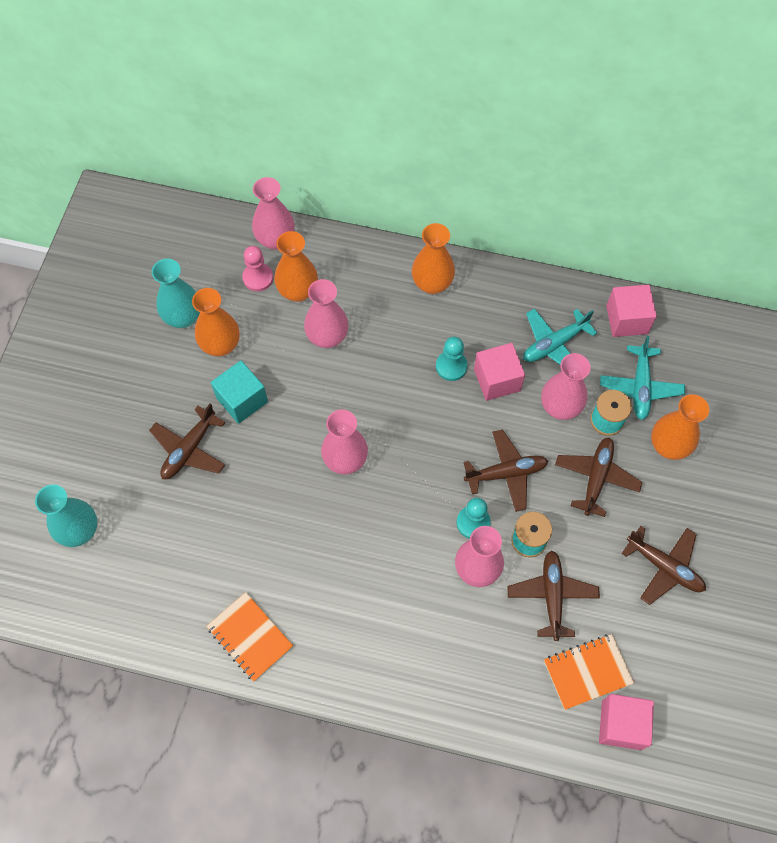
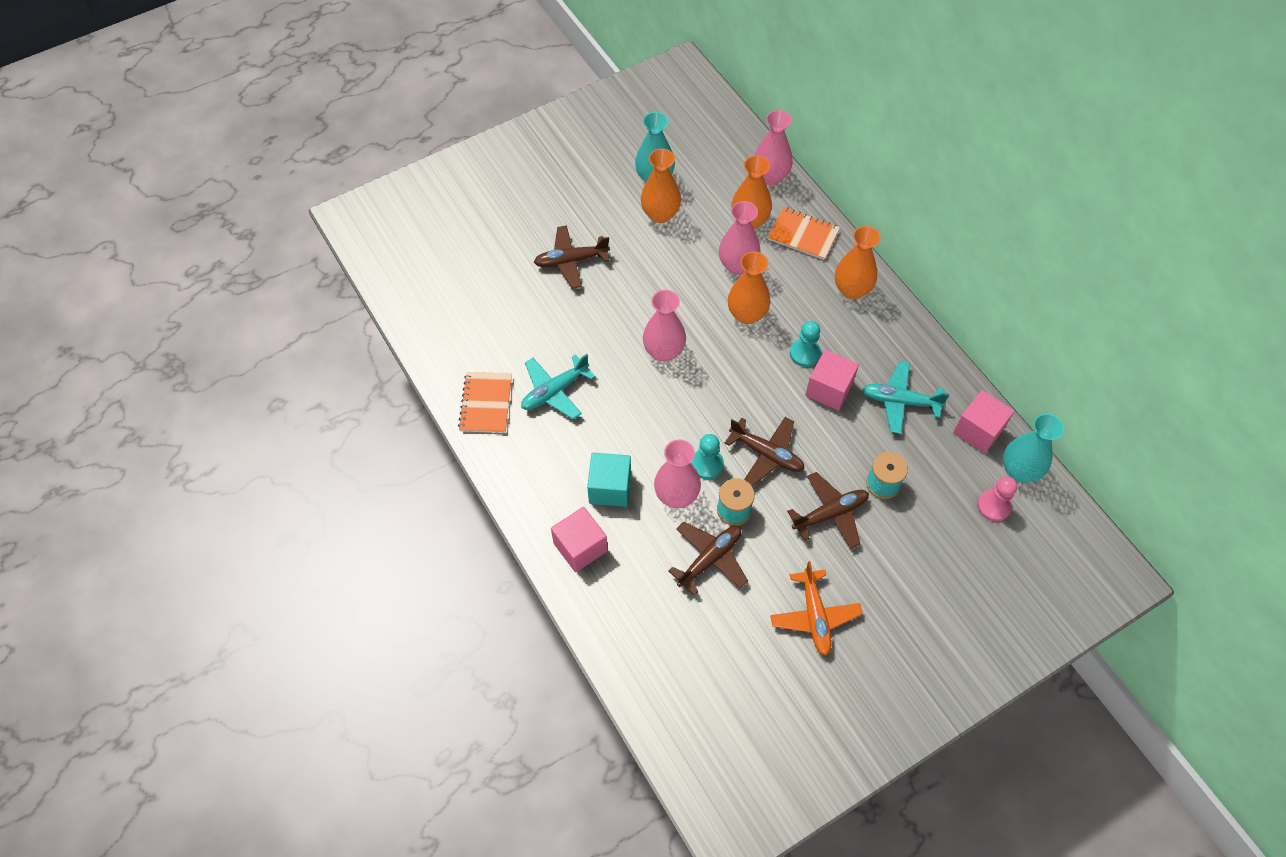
camera: 45 degrees right, 5 degrees down
turquoise vase [35,484,98,547] -> turquoise vase moved to [1003,413,1064,483]
turquoise cube [211,360,268,424] -> turquoise cube moved to [587,453,631,507]
pink pawn [242,246,273,291] -> pink pawn moved to [977,476,1017,522]
pink vase [541,353,591,420] -> none
orange notebook [544,634,634,710] -> orange notebook moved to [768,207,840,260]
pink cube [599,694,654,750] -> pink cube moved to [551,507,608,573]
turquoise plane [600,336,685,420] -> turquoise plane moved to [521,354,595,420]
brown plane [622,526,706,605] -> orange plane [770,561,863,656]
orange vase [651,394,709,460] -> orange vase moved to [728,252,770,324]

